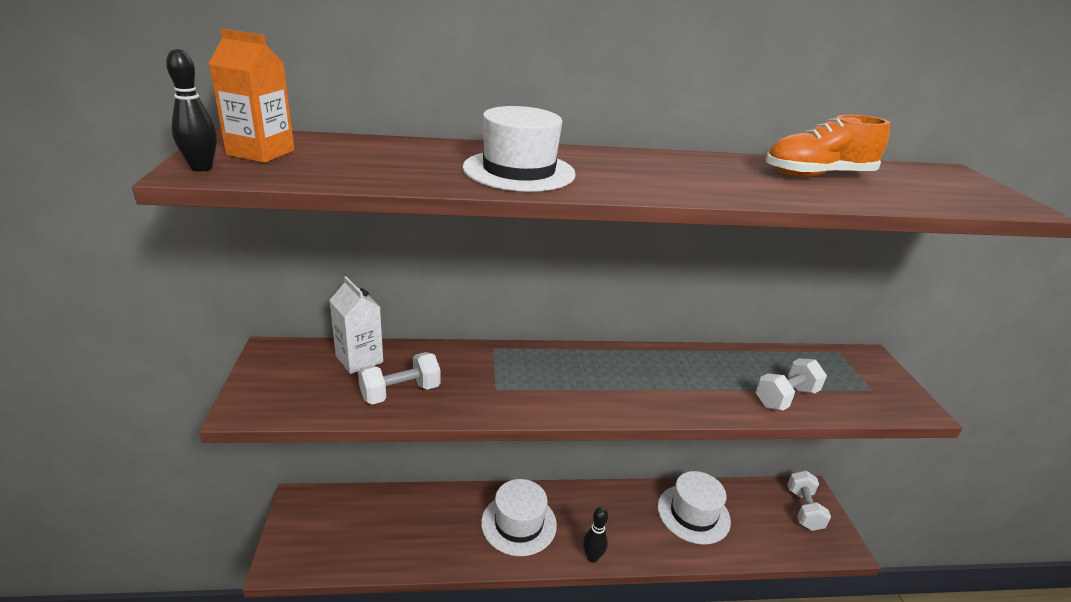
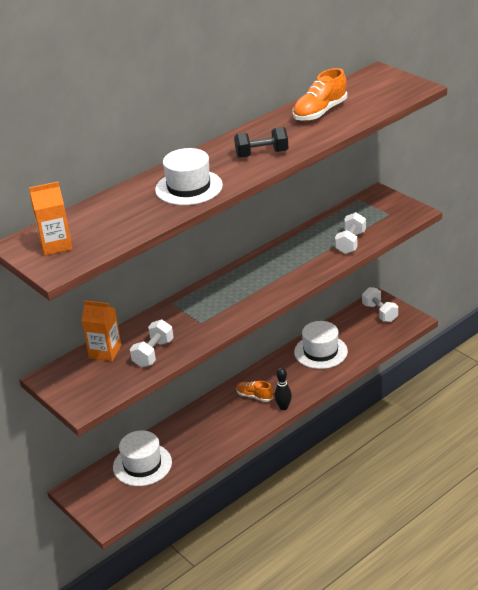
camera: 30 degrees left, 5 degrees up
black bowling pin [166,49,217,172] -> none
white carton [329,276,383,374] -> orange carton [82,300,121,361]
white hat [481,479,557,556] -> white hat moved to [113,430,172,486]
none -> black dumbbell [234,127,288,158]
none -> orange shoe [236,381,273,402]

